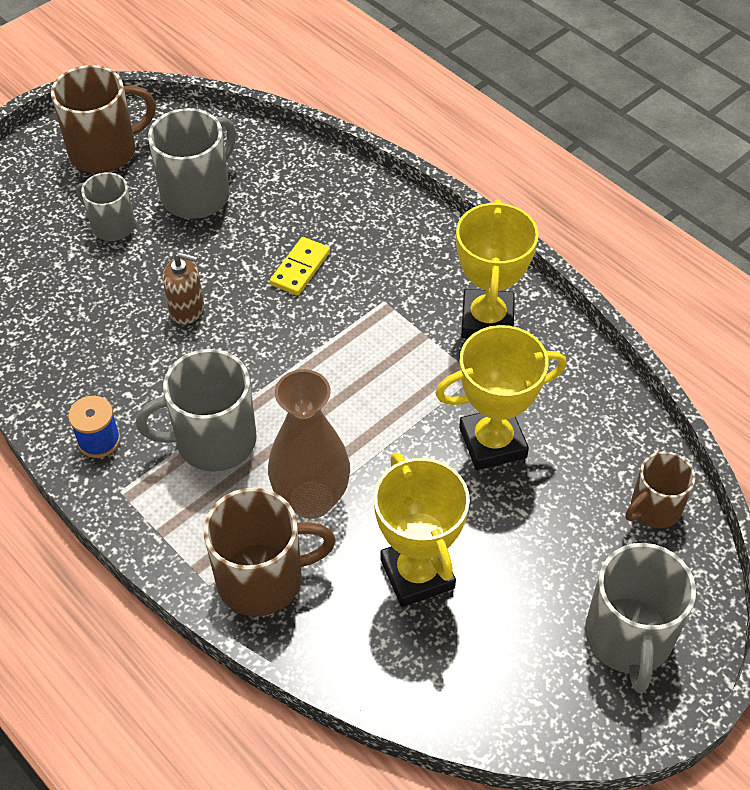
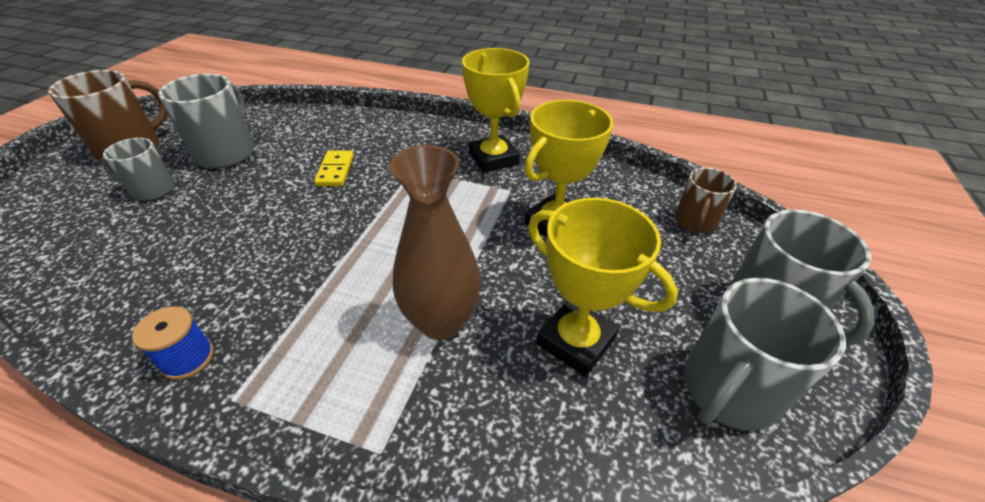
camera: 30 degrees left, 10 degrees down
grey mug [136,349,257,472] -> grey mug moved to [684,278,846,431]
brown soap dispenser [163,252,204,325] -> none
brown mug [204,488,336,616] -> none

